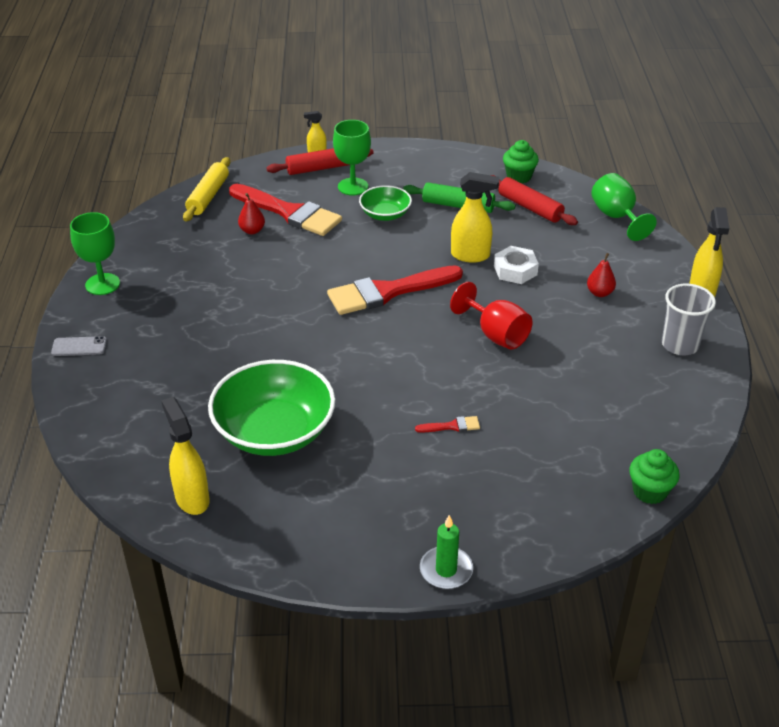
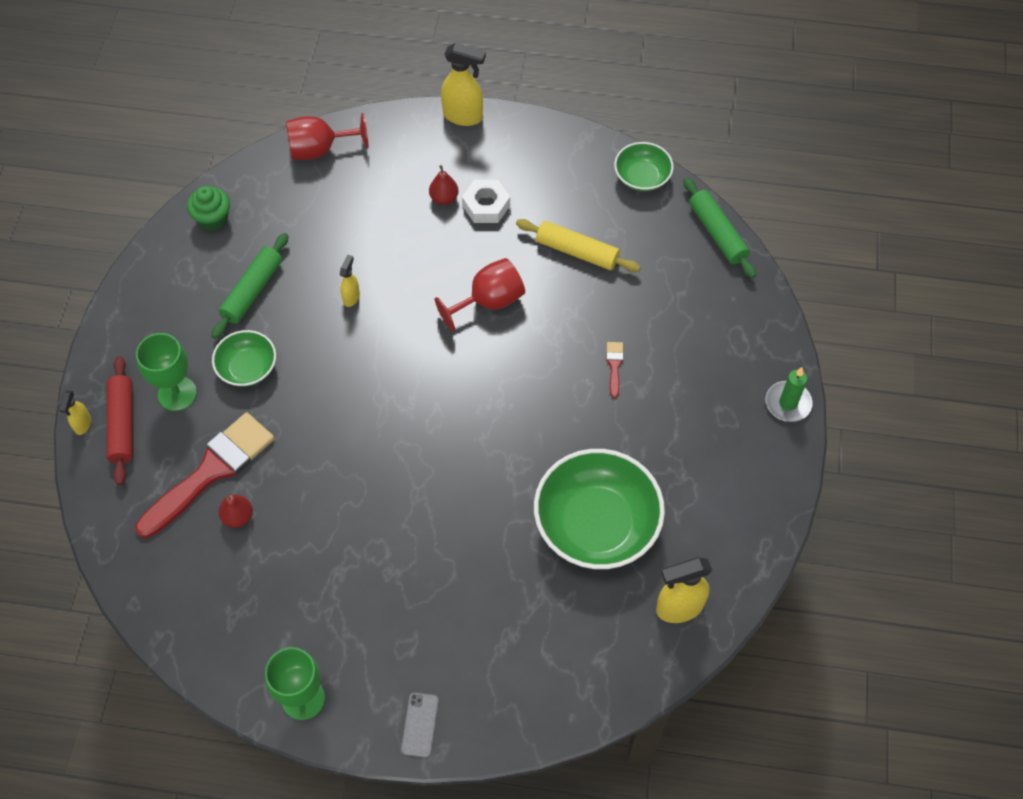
camera: 80 degrees left, 20 degrees up
yellow rolling pin [183,157,230,222] -> yellow rolling pin moved to [516,219,641,272]
red brush [327,265,463,315] -> none
yellow spray bottle [451,172,499,263] -> yellow spray bottle [340,255,360,307], size x0.55
red rolling pin [491,175,578,225] -> none
white nut [494,246,539,284] -> white nut moved to [462,180,510,223]
green goblet [591,173,657,241] -> red goblet [286,113,368,160]
green cupcake [629,449,680,504] -> green rolling pin [683,177,756,278]
grey cup [662,284,716,355] -> none
none -> green bowl [614,142,674,192]

